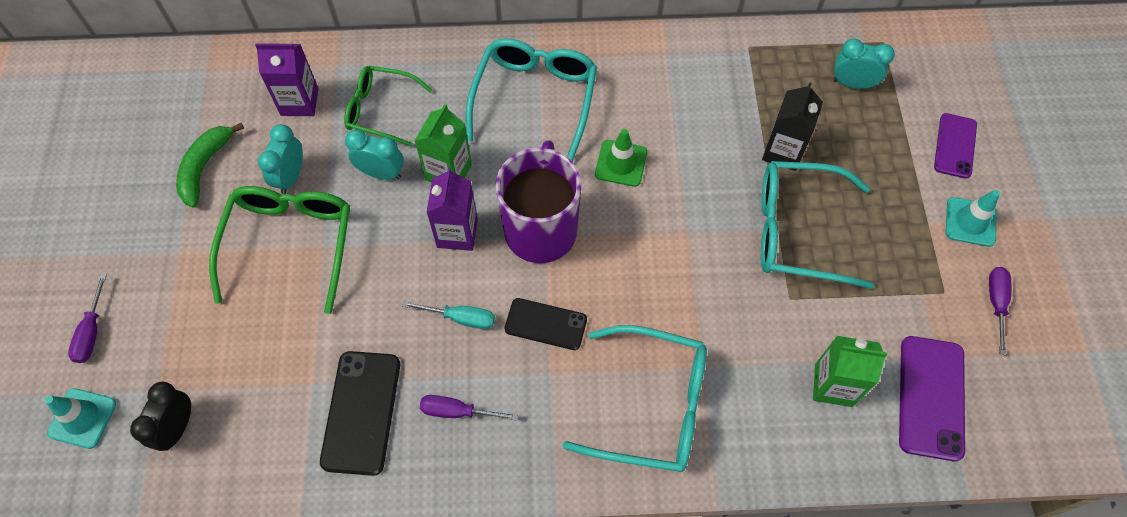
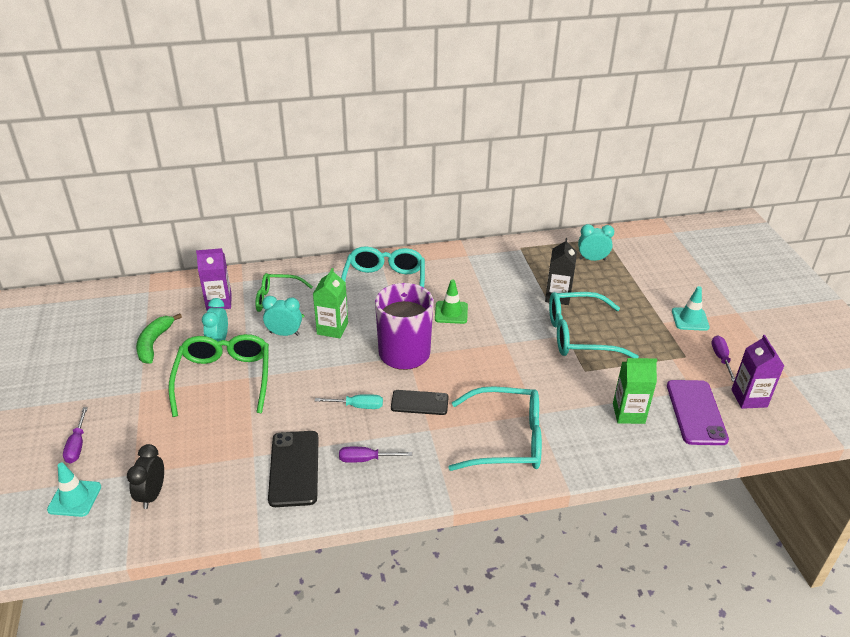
camera: 10 degrees left, 25 degrees down
purple carton [426,167,478,251] -> purple carton moved to [731,335,784,409]
purple phone [934,113,977,179] -> none

